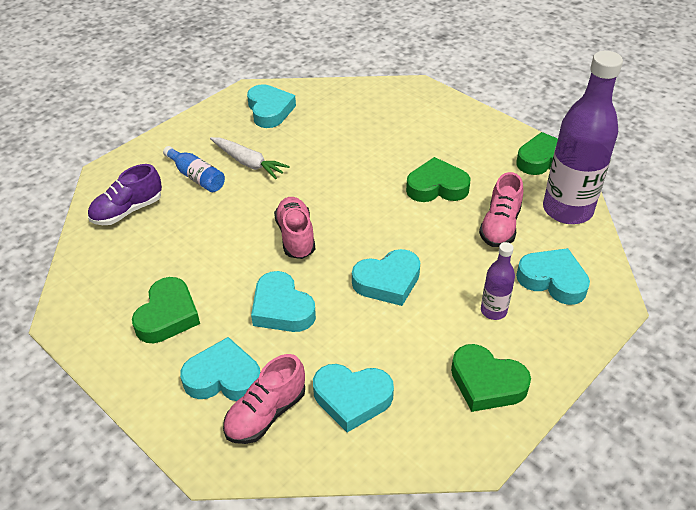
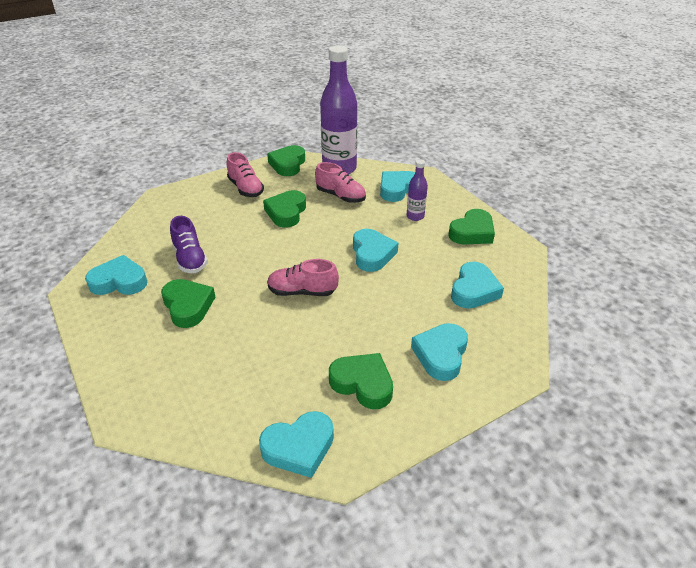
camera: 75 degrees left, 5 degrees down
purple shoe [88,164,162,225] -> purple shoe moved to [170,216,208,273]
blue bottle [163,146,225,192] -> none
white carrot [210,137,290,179] -> green heart [161,279,215,328]
pink shoe [223,354,305,444] -> pink shoe moved to [227,152,264,197]
turquoise heart [251,271,316,332] -> turquoise heart moved to [259,411,334,478]

